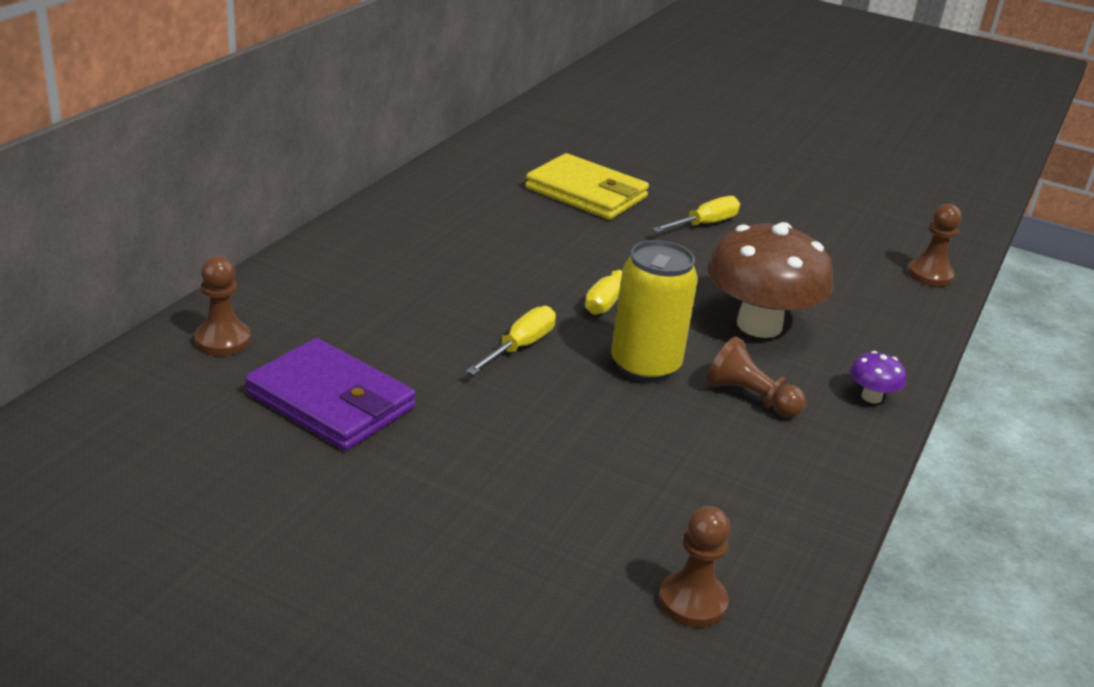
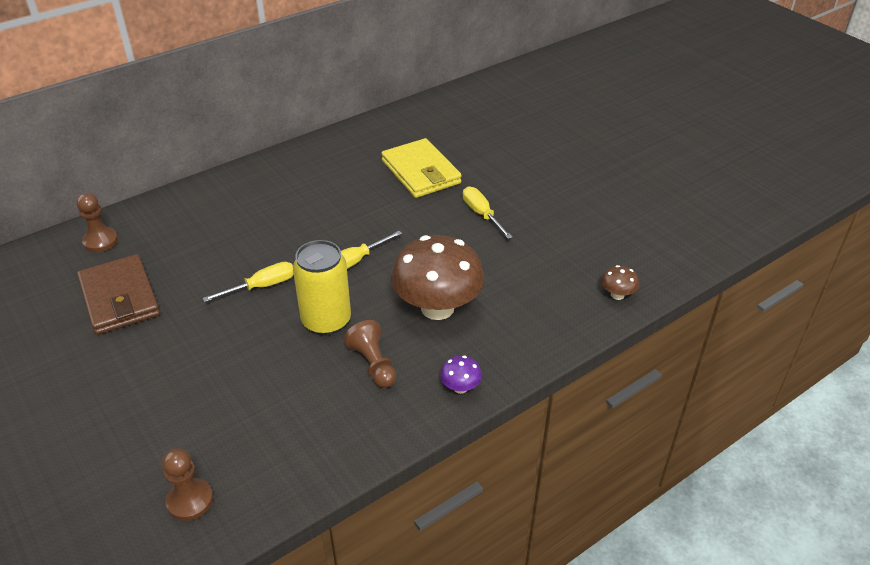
camera: 30 degrees right, 10 degrees up
purple wallet [245,338,416,451] -> brown wallet [77,254,160,335]
yellow screwdriver [653,196,740,232] -> yellow screwdriver turned 105 degrees counterclockwise [463,186,513,239]
brown pawn [907,204,962,287] -> brown mushroom [601,265,639,300]

